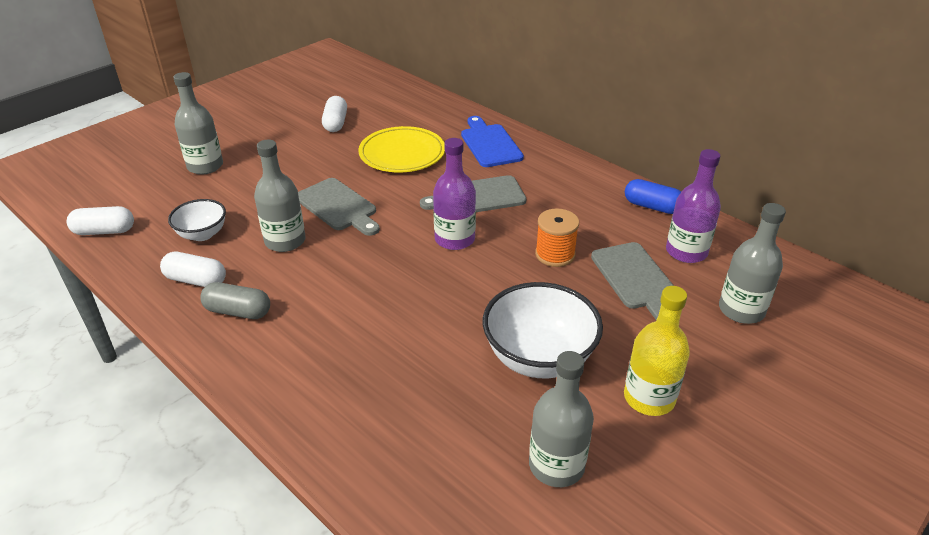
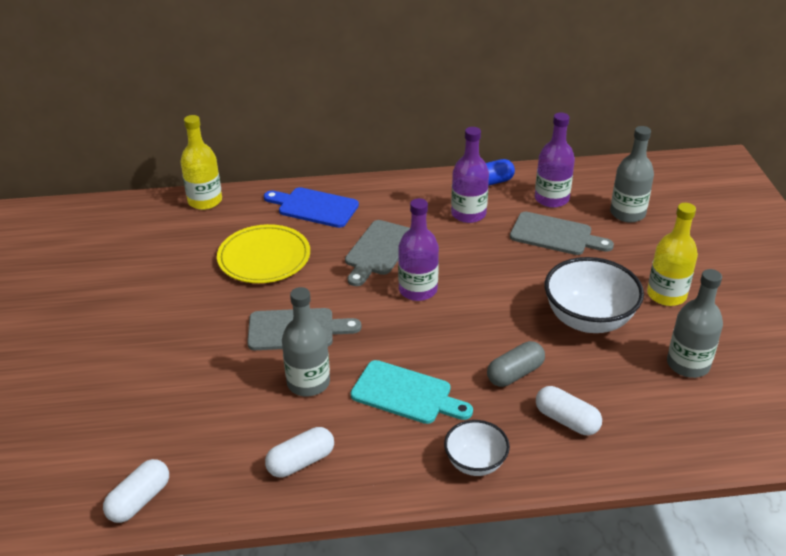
camera: 50 degrees left, 0 degrees up
white bowl [168,199,226,241] -> white bowl moved to [444,420,510,476]
grey bottle [173,72,223,175] -> none
grey capsule [200,282,270,319] -> grey capsule moved to [487,341,545,387]
white capsule [322,96,347,132] -> white capsule moved to [536,386,602,435]
orange spool [535,209,579,267] -> none
none -> yellow bottle [180,115,222,210]
none -> turquoise cutting board [351,360,473,424]
none -> purple bottle [451,127,489,223]

